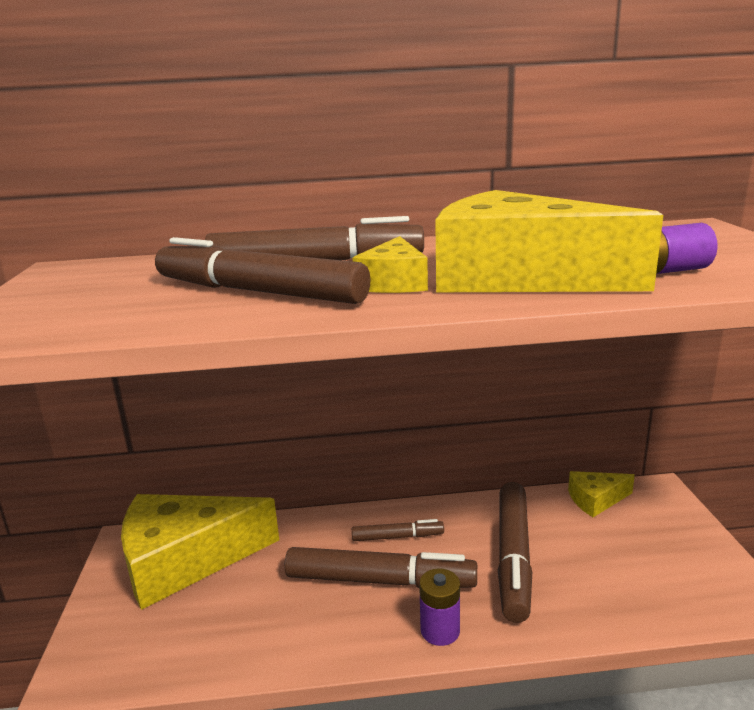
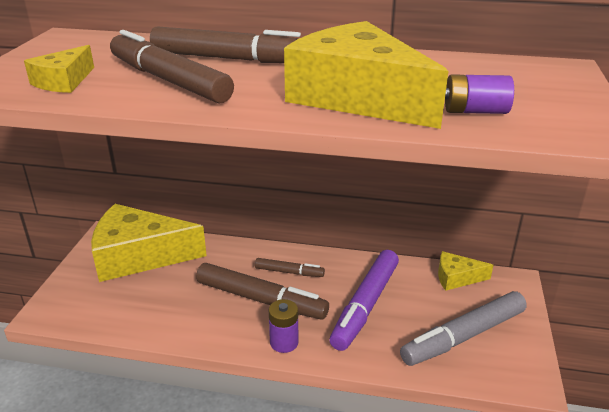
camera: 15 degrees right, 10 degrees up
yellow cheese [353,236,428,293] -> yellow cheese moved to [24,45,94,93]
brown marker [498,482,532,623] -> purple marker [329,250,399,351]
none -> grey marker [400,291,527,366]

